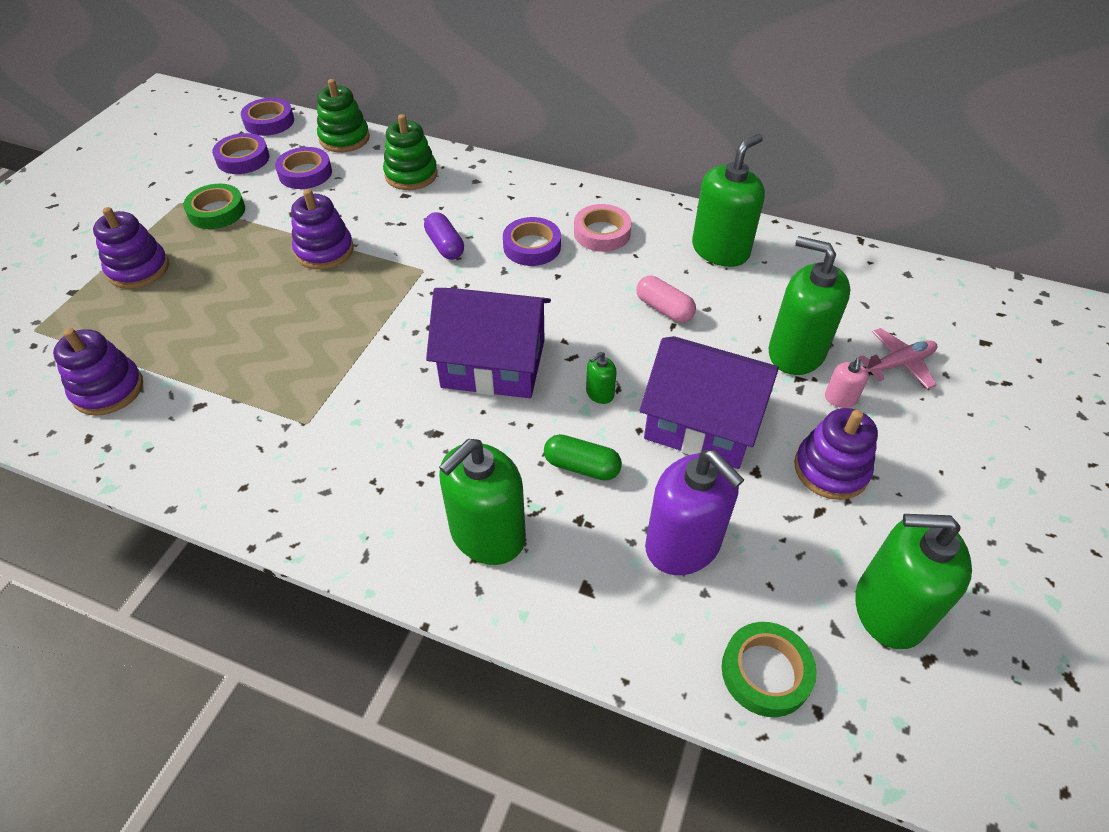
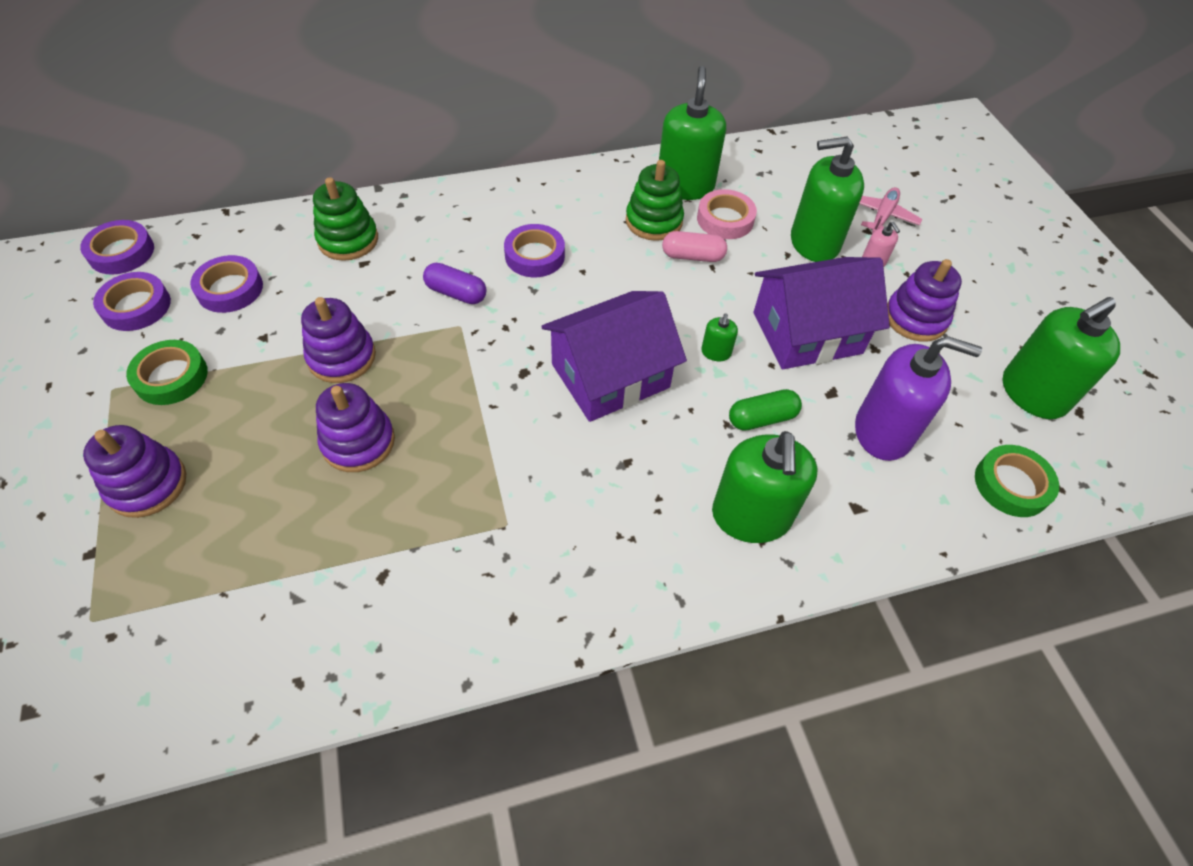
camera: 40 degrees left, 5 degrees up
purple stacking toy [53,328,143,416] -> purple stacking toy moved to [316,383,395,472]
green stacking toy [317,79,370,152] -> green stacking toy moved to [626,160,684,241]
pink tape [574,204,632,252] -> pink tape moved to [697,189,757,239]

